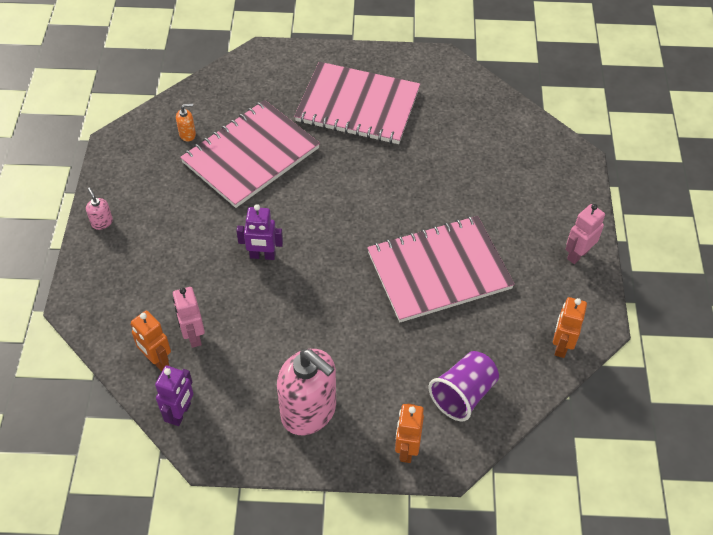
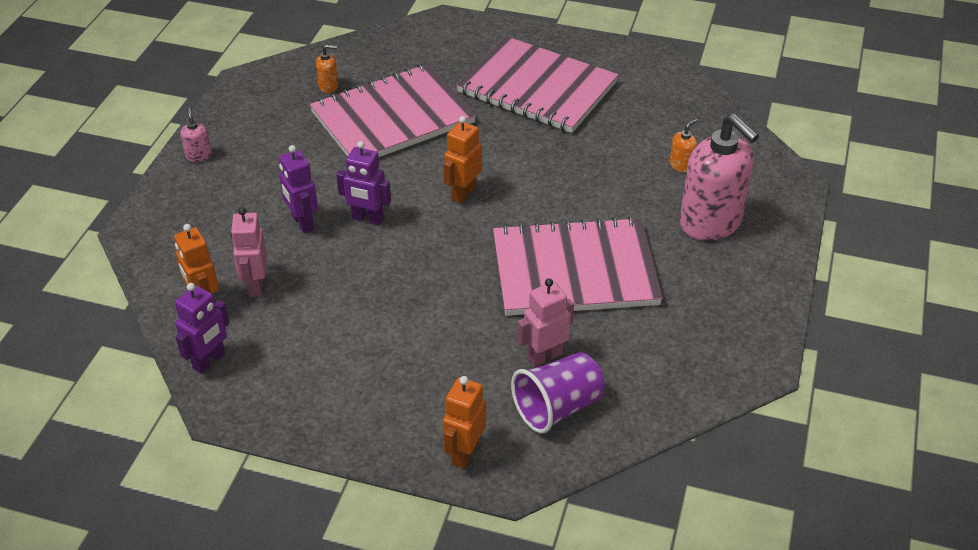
camera: 15 degrees right, 10 degrees down
pink soap dispenser [277,349,336,435] -> pink soap dispenser moved to [680,114,759,241]
orange robot [553,297,587,358] -> orange robot moved to [443,116,482,203]
pink robot [565,204,605,264] -> pink robot moved to [517,278,574,367]
none -> purple robot [279,145,318,233]
none -> orange soap dispenser [670,119,698,173]

